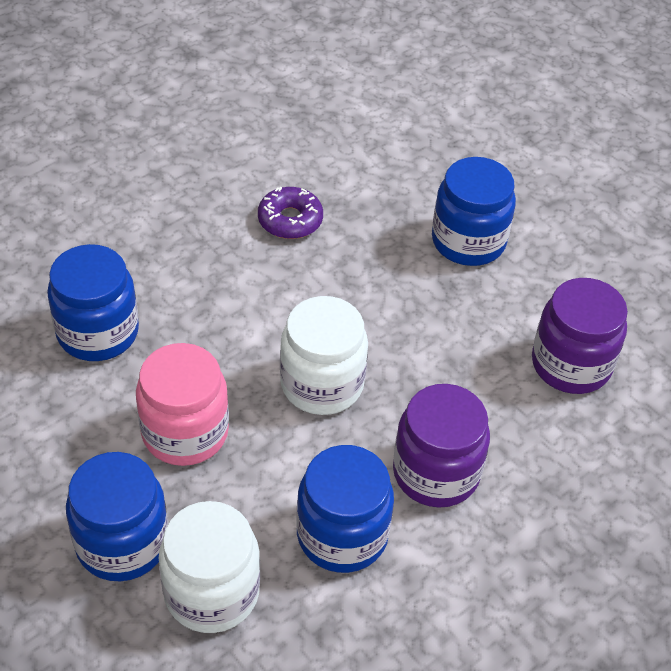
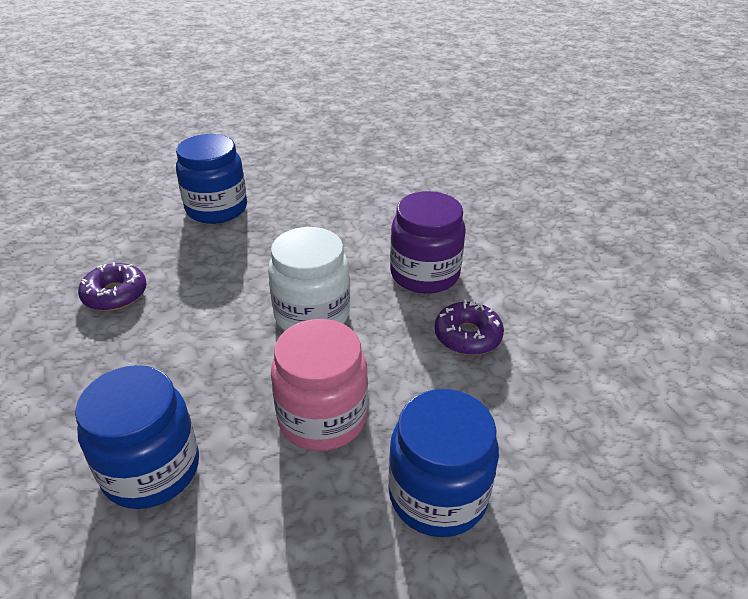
camera: 70 degrees left, 10 degrees down
white jar [158,501,260,633] -> none
blue jar [296,445,394,573] -> purple donut [434,300,504,355]
purple jar [532,278,628,394] -> none

